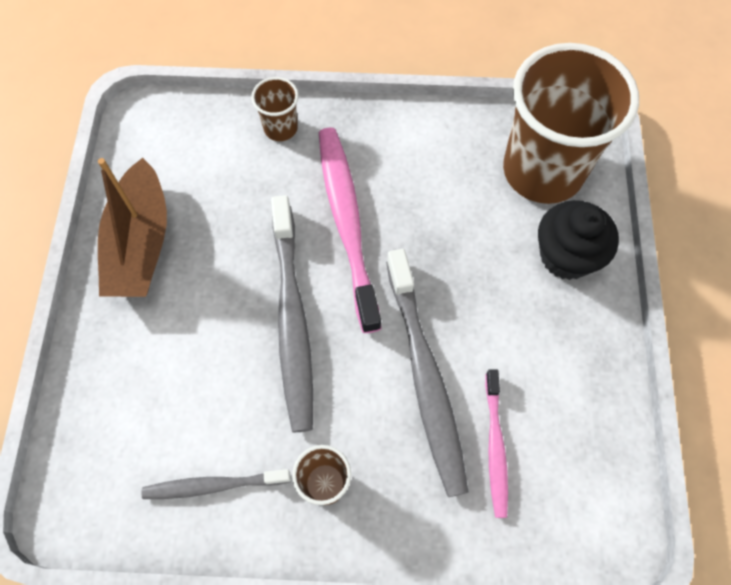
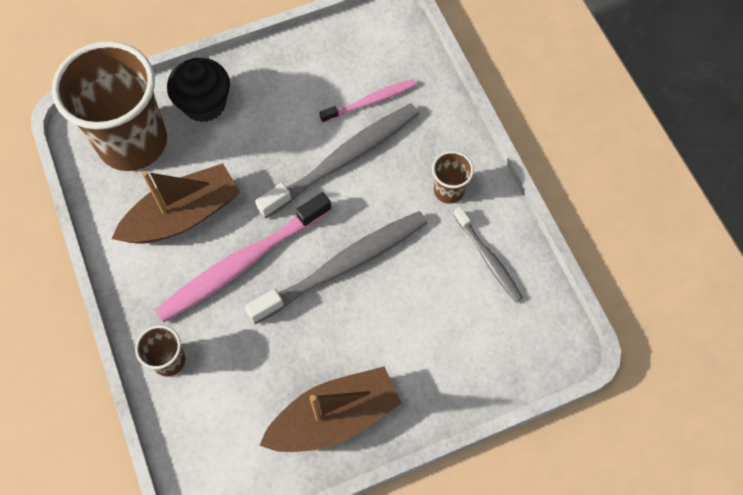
camera: 115 degrees left, 0 degrees up
none -> brown boat [112,163,240,244]

